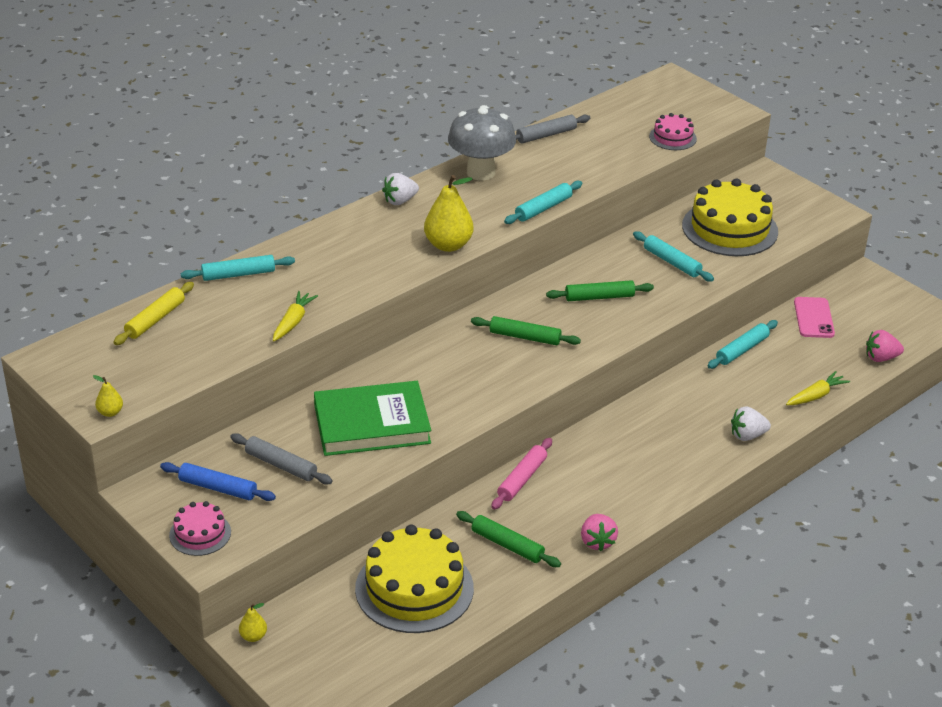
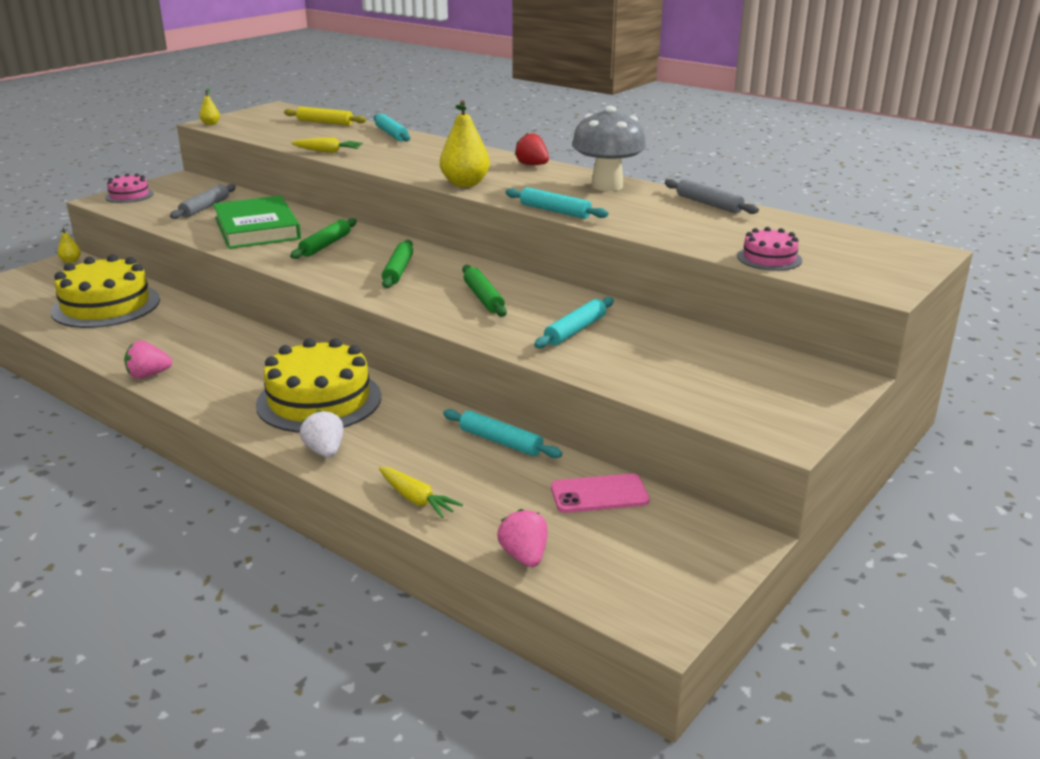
camera: 80 degrees right, 10 degrees down
blue rolling pin [160,462,276,501] -> none
white strawberry [382,173,419,205] -> red strawberry [515,133,549,165]
green rolling pin [456,511,561,567] -> green rolling pin moved to [290,218,357,259]
pink rolling pin [491,438,552,510] -> none
yellow cake [682,179,778,256] -> yellow cake moved to [256,338,381,433]

